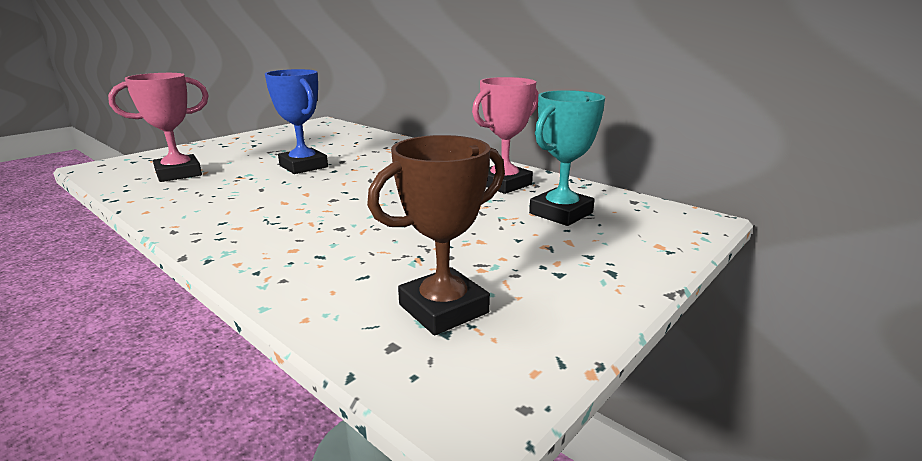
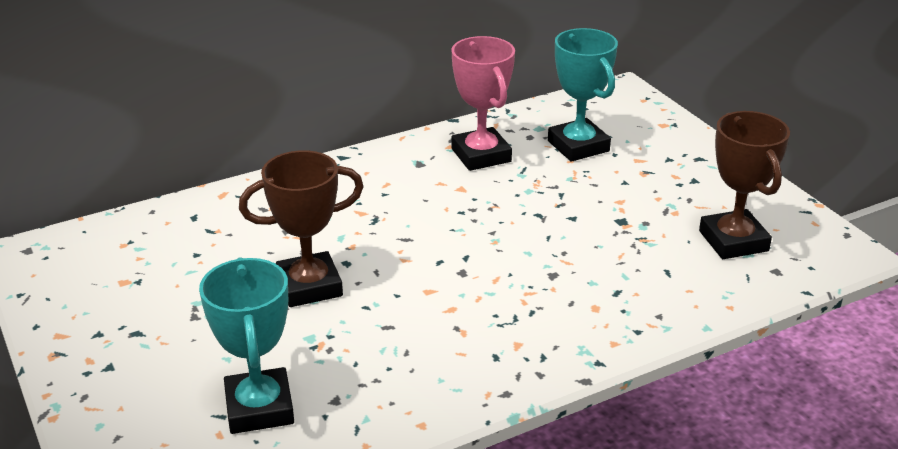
camera: 70 degrees left, 10 degrees up
pink trophy [108,73,209,182] -> turquoise trophy [199,257,294,434]
blue trophy [265,69,328,174] -> brown trophy [239,150,364,307]

